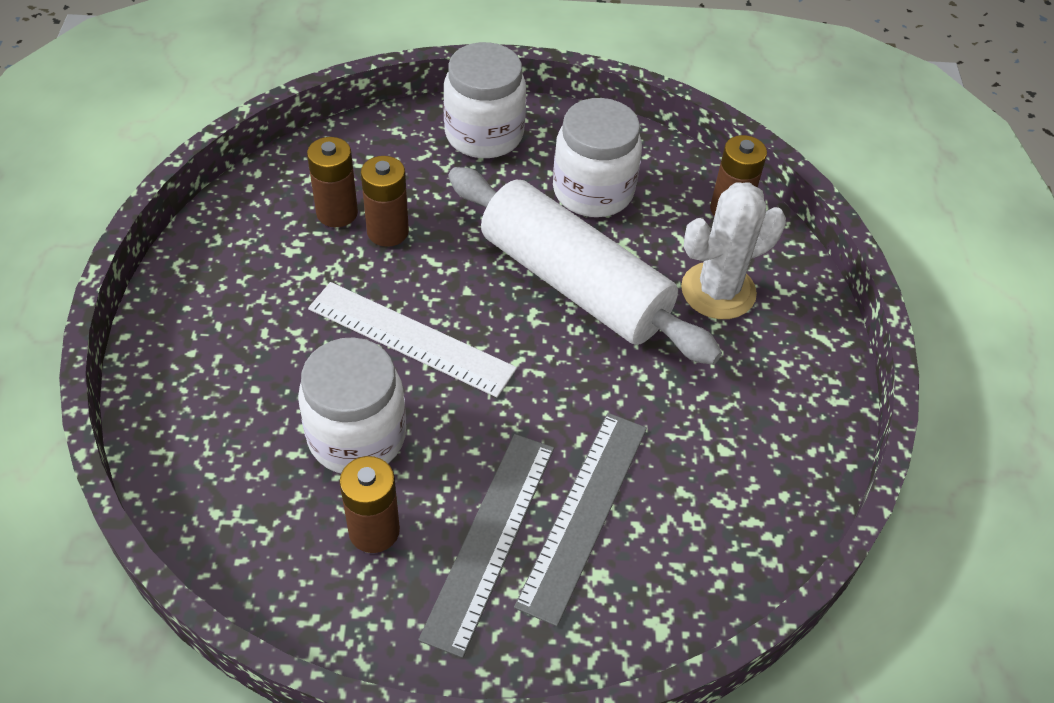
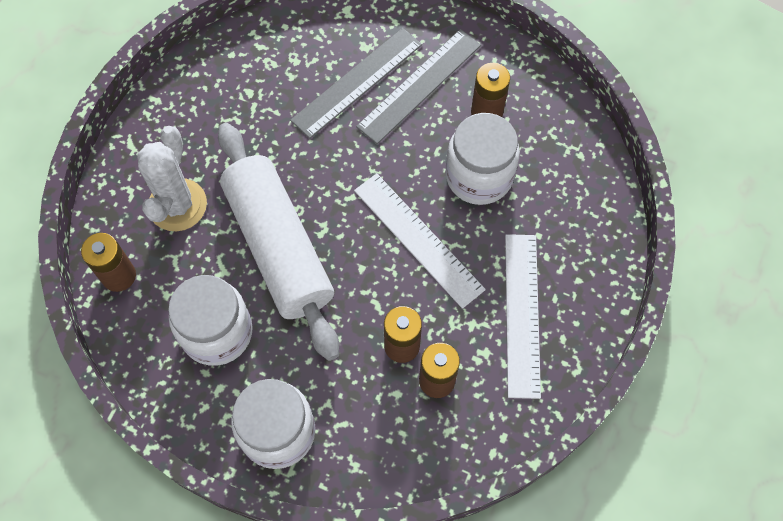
camera: 155 degrees left, 15 degrees up
white cactus [681,182,786,319] -> white cactus turned 75 degrees counterclockwise [137,126,207,231]
none -> white ruler [505,234,541,399]

